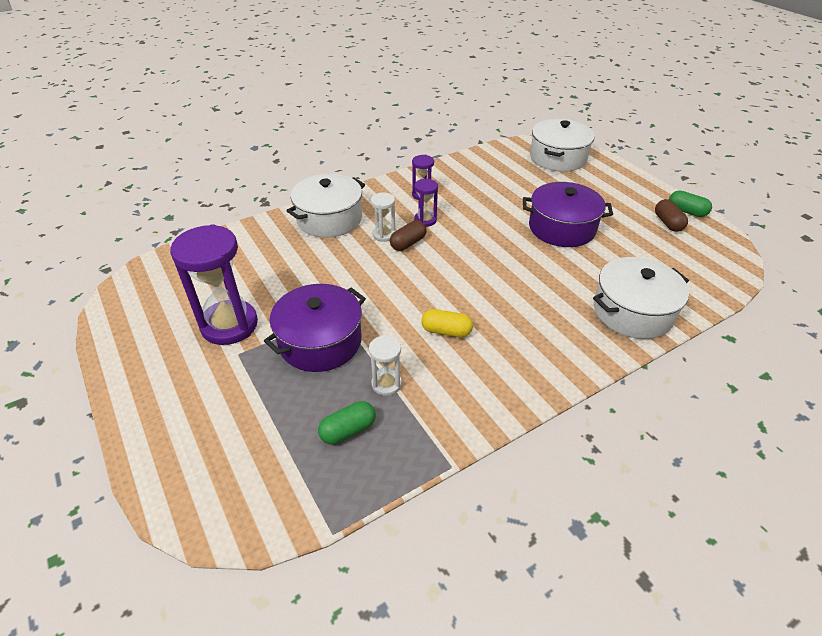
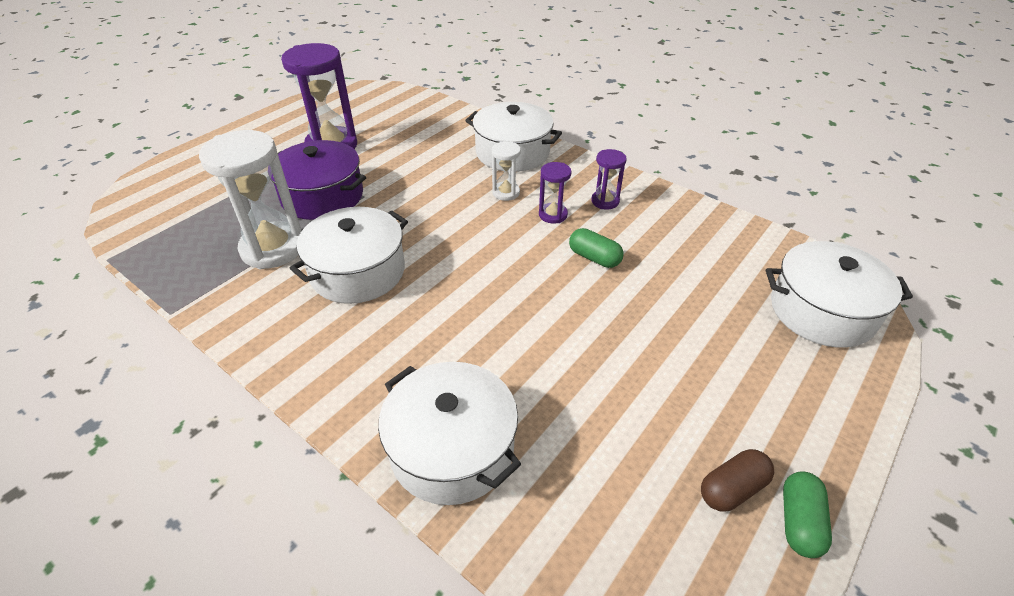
camera: 70 degrees right, 0 degrees up
green capsule [318,401,376,444] -> green capsule moved to [569,228,624,268]
white hourglass [369,335,402,396] -> white hourglass [199,130,301,269], size x2.04
brown capsule [390,220,426,251] -> none
yellow capsule [421,309,473,337] -> white pot [290,207,408,304]
purple pot [523,182,613,247] -> none

